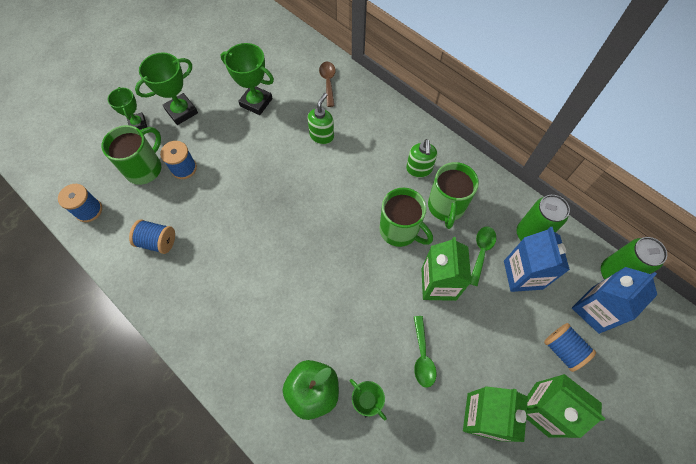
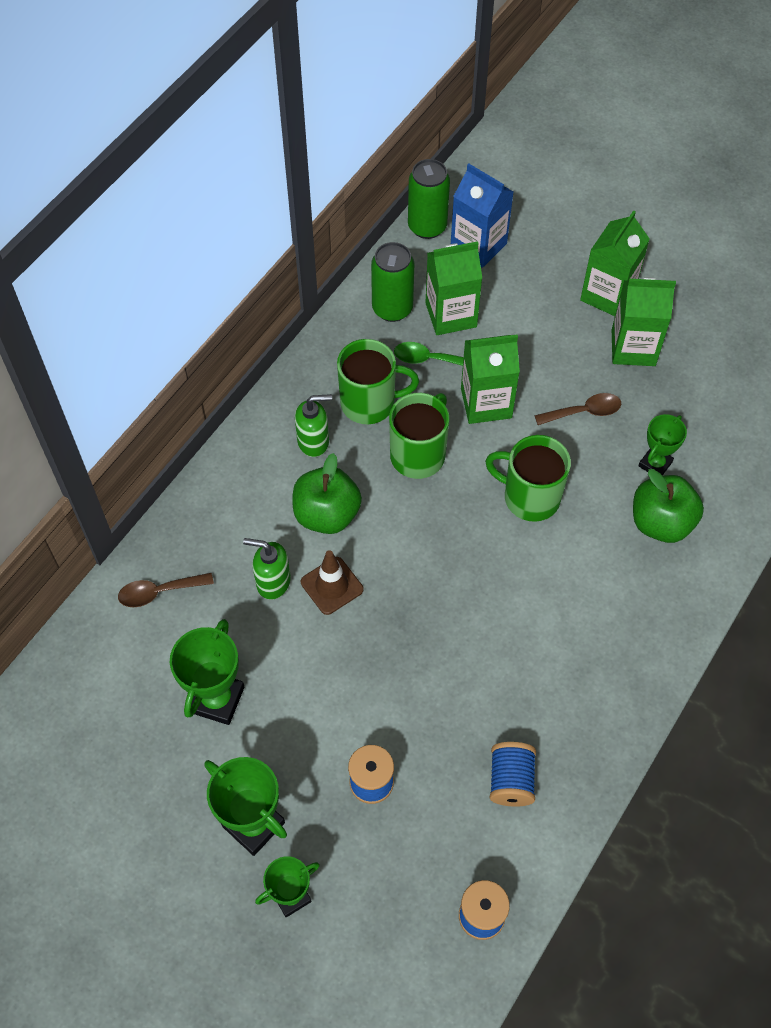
camera: 100 degrees left, 5 degrees down
green mug [102,125,161,185] -> green mug moved to [485,435,571,522]
green spoon [414,316,436,388] -> brown spoon [534,393,622,425]
blue carton [504,227,570,292] -> green carton [425,241,482,335]
blue spool [544,323,596,372] -> none
none -> green apple [292,453,362,534]
none -> brown traffic cone [301,550,363,615]

